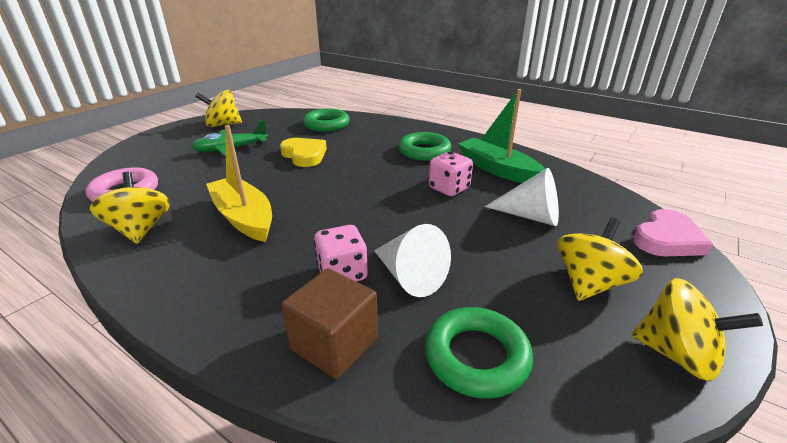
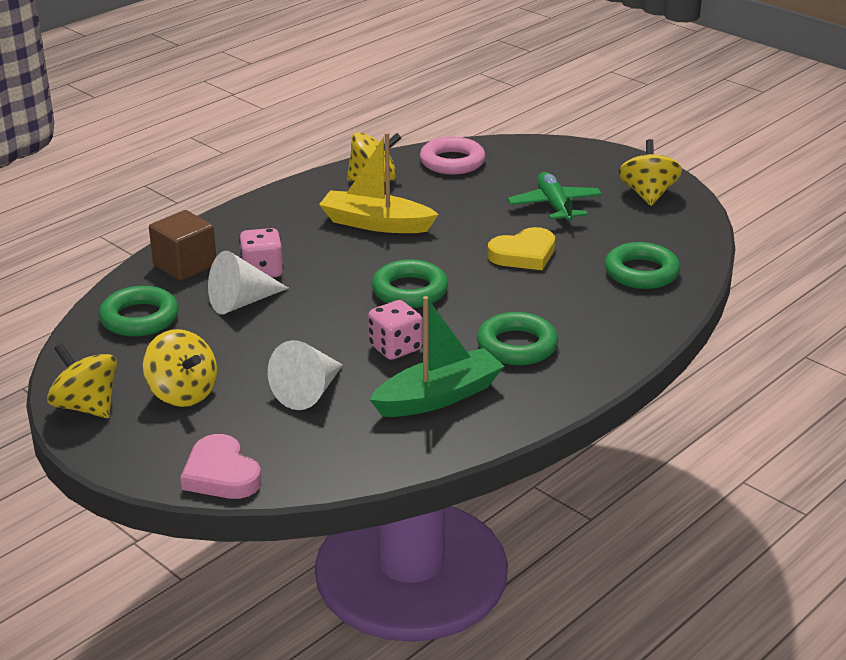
camera: 100 degrees right, 0 degrees up
yellow boat [206,125,272,242] -> yellow boat turned 135 degrees counterclockwise [319,132,439,233]
yellow spinning top [632,278,763,381] -> yellow spinning top turned 90 degrees clockwise [47,343,117,418]
none -> green ring [372,259,448,308]

